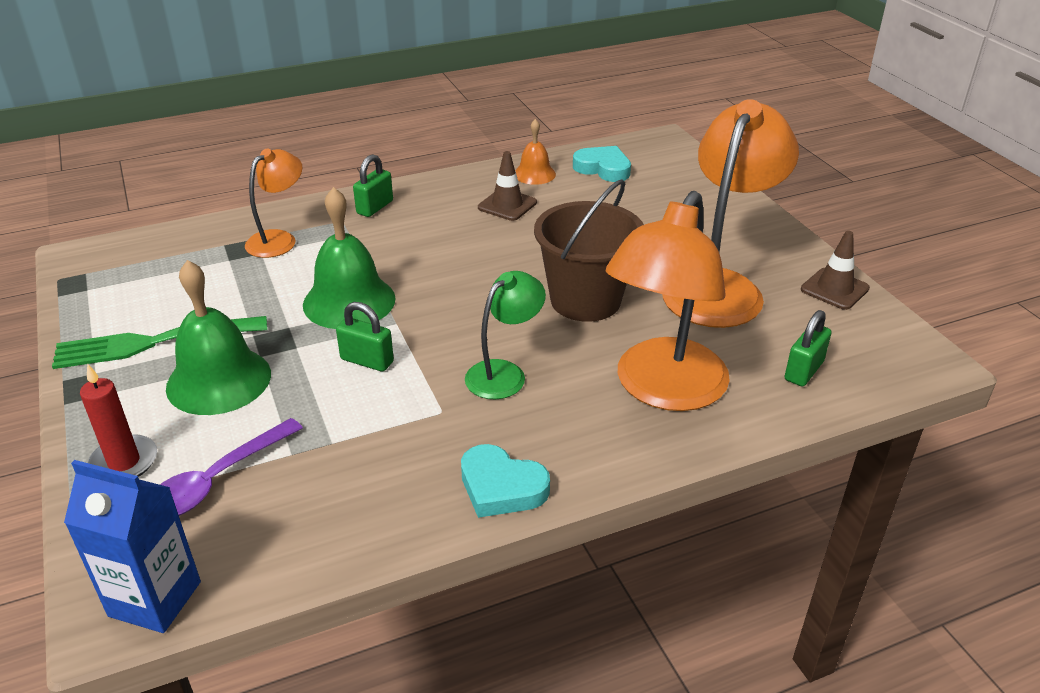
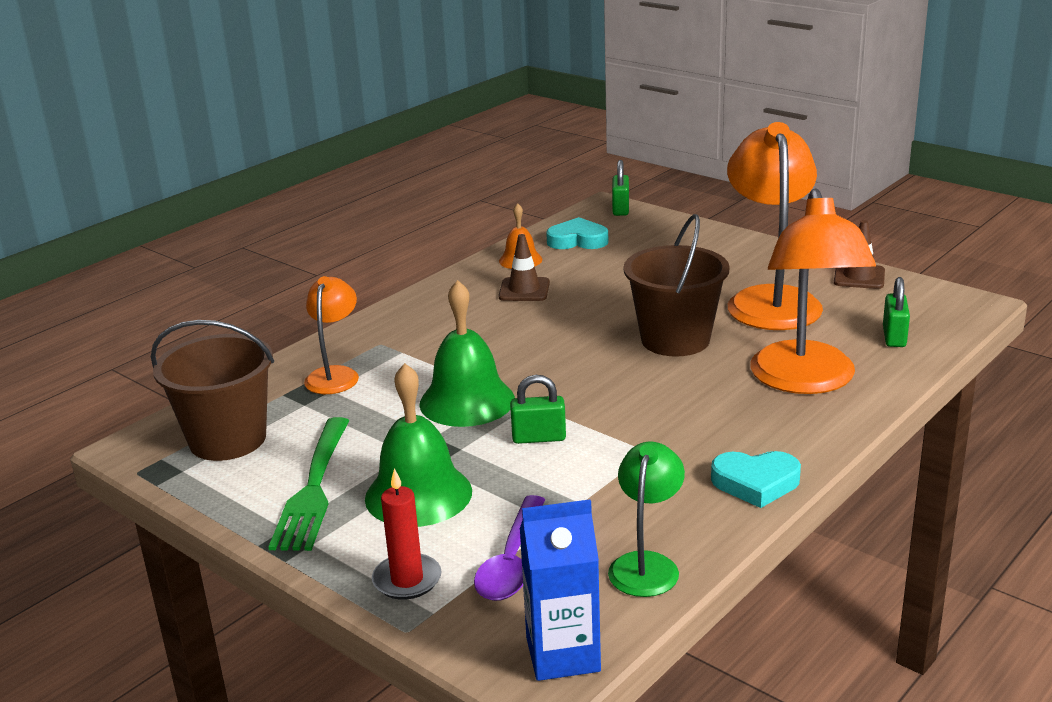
camera: 25 degrees left, 10 degrees down
green fork [52,316,267,369] -> green fork turned 45 degrees counterclockwise [268,417,349,551]
green padlock [353,154,393,217] -> green padlock moved to [612,160,629,216]
green lamp [465,271,546,399] -> green lamp moved to [608,442,685,597]
none -> brown bucket [151,320,274,461]

